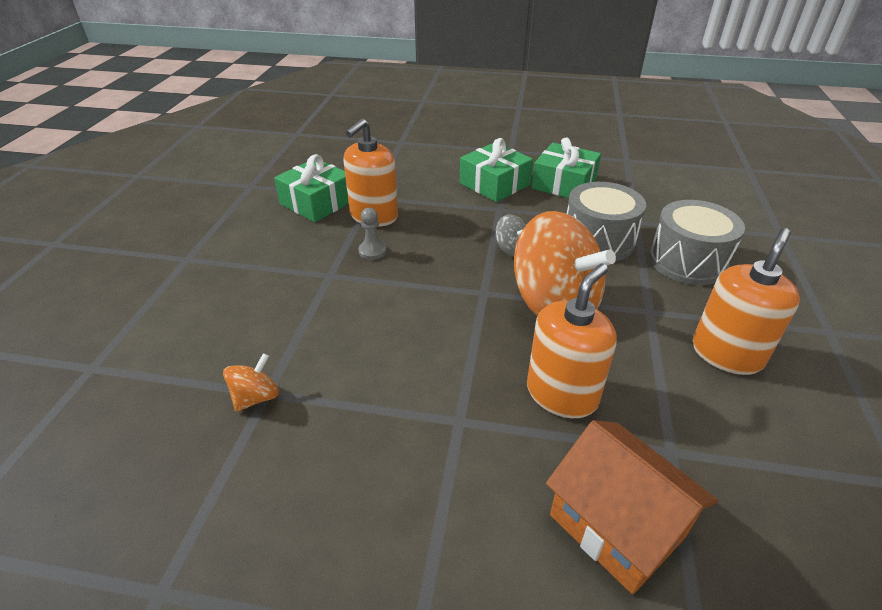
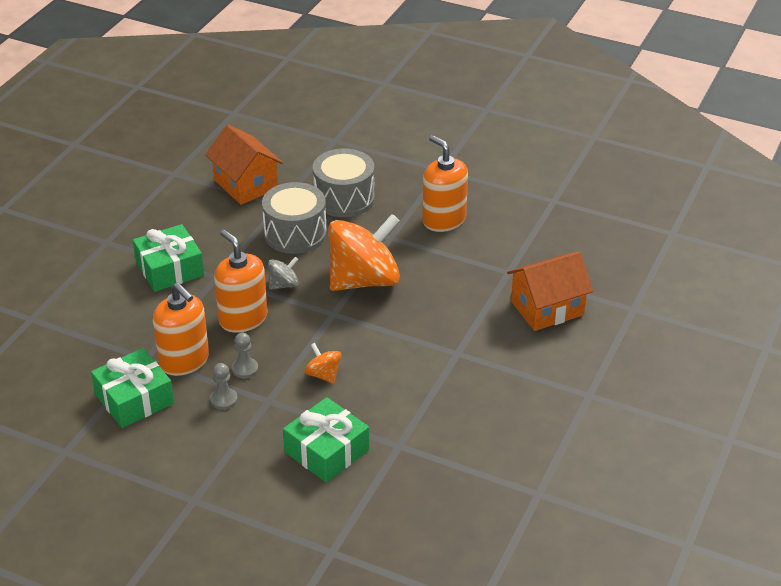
camera: 75 degrees left, 0 degrees up
orange spinning top [223,353,279,412] -> orange spinning top moved to [304,343,342,384]
orange soap dispenser [527,264,617,418] -> orange soap dispenser moved to [214,230,268,333]
green gift [531,137,601,198] -> green gift moved to [283,397,369,483]
none -> orange house [205,125,283,205]
none -> grey pawn [210,363,238,410]

